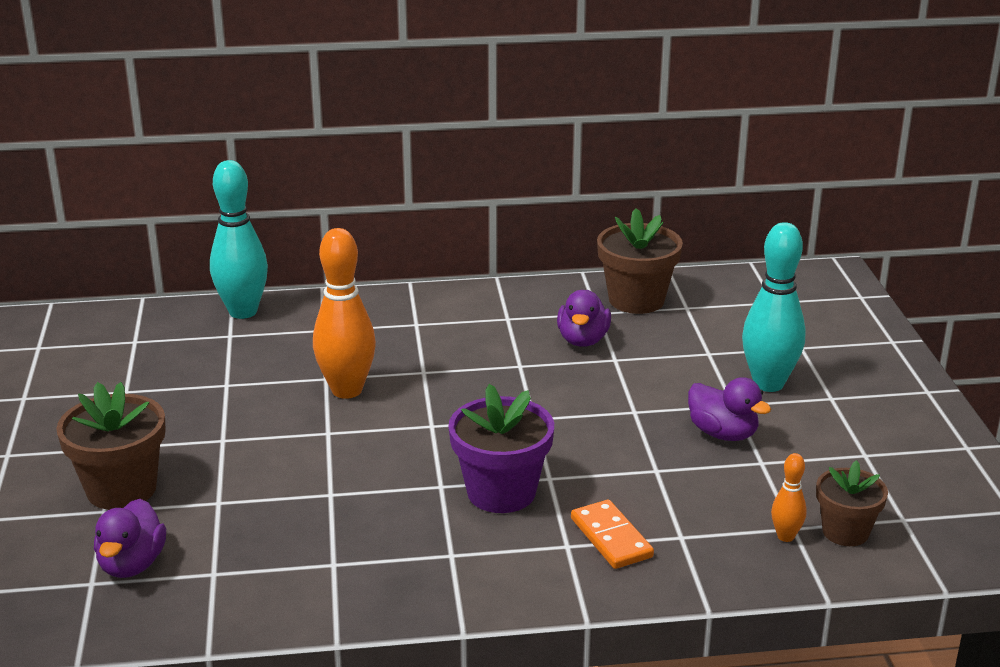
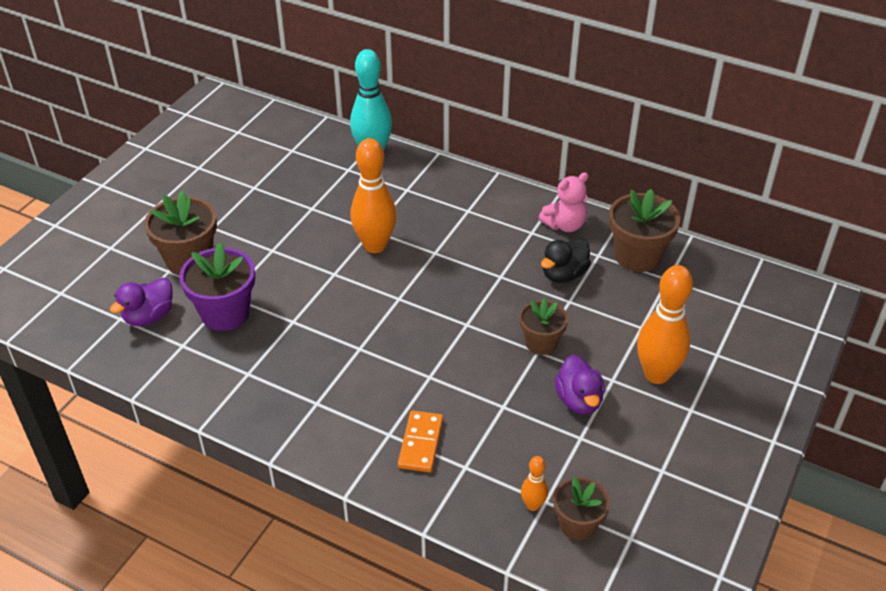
camera: 35 degrees right, 15 degrees up
purple flower pot [448,384,554,513] -> purple flower pot moved to [179,243,255,331]
purple duck [557,290,611,347] -> black duck [541,237,591,283]
turquoise bowling pin [742,222,806,392] -> orange bowling pin [637,265,693,384]
none -> brown flower pot [519,298,568,355]
none -> pink teddy bear [539,172,588,232]

